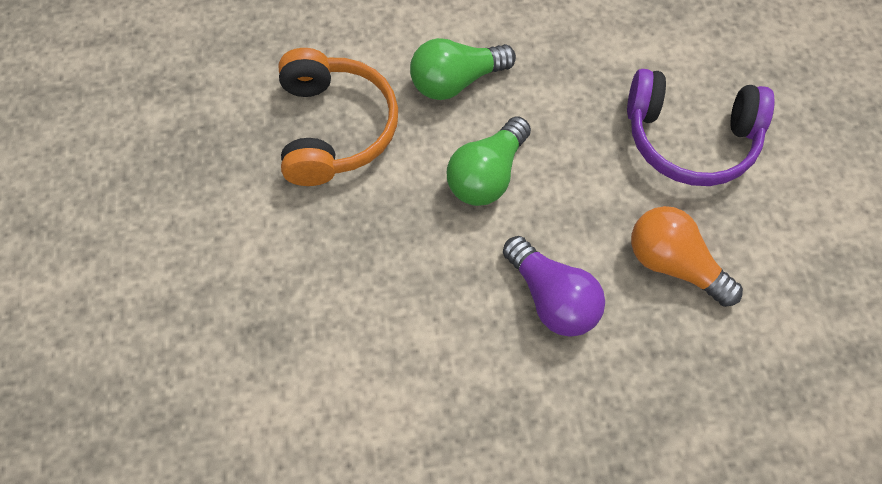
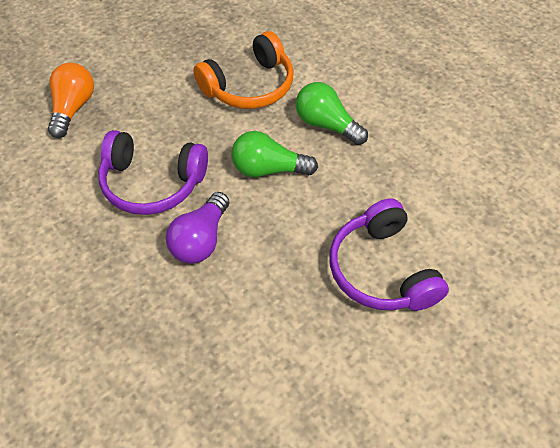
camera: 60 degrees right, 10 degrees down
orange light bulb [631,206,743,307] -> orange light bulb moved to [48,63,94,138]
none -> purple headphones [98,130,208,215]

